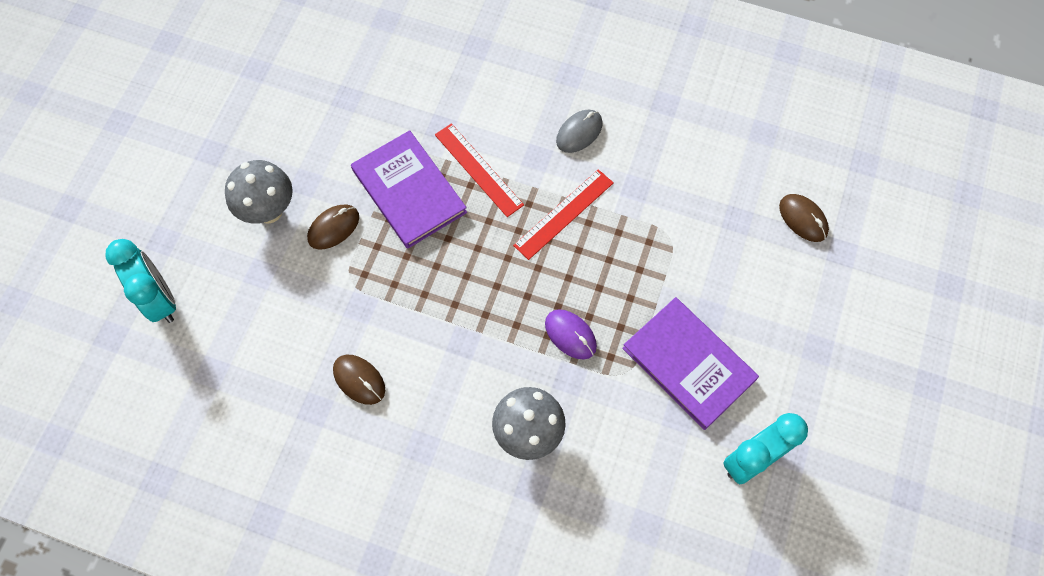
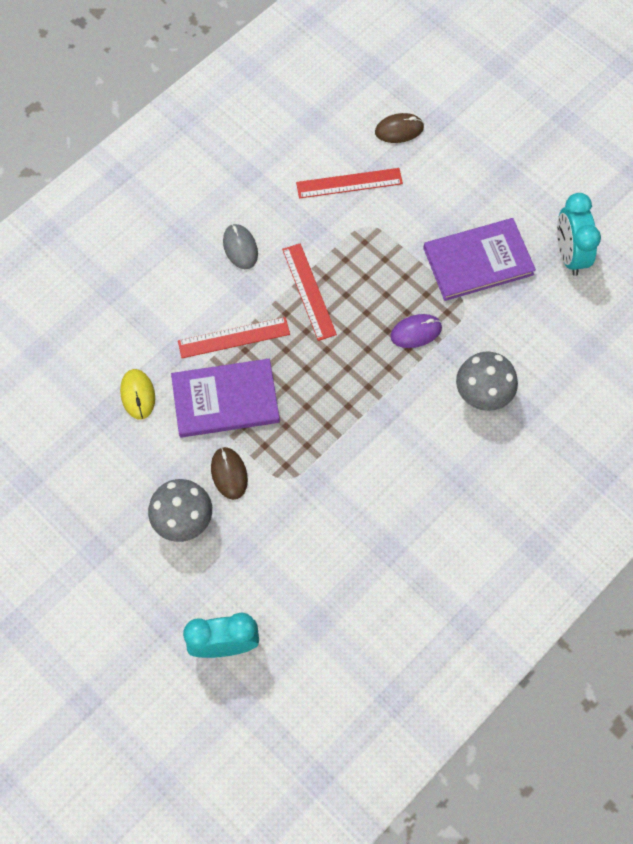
camera: 65 degrees left, 0 degrees up
brown mouse [333,355,385,405] -> none
none -> yellow mouse [120,369,155,419]
none -> red ruler [296,168,403,199]

